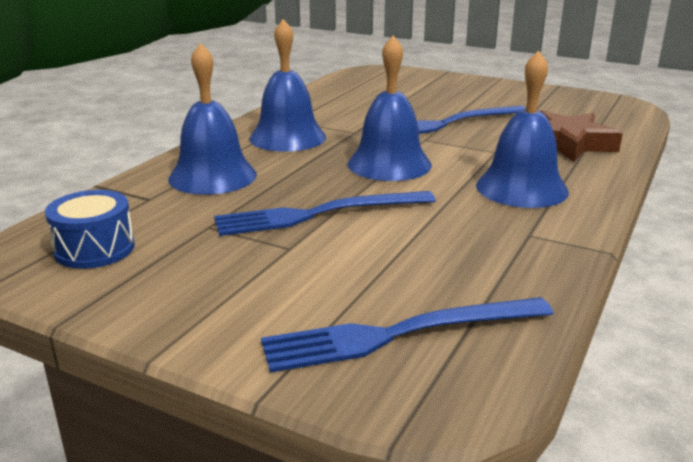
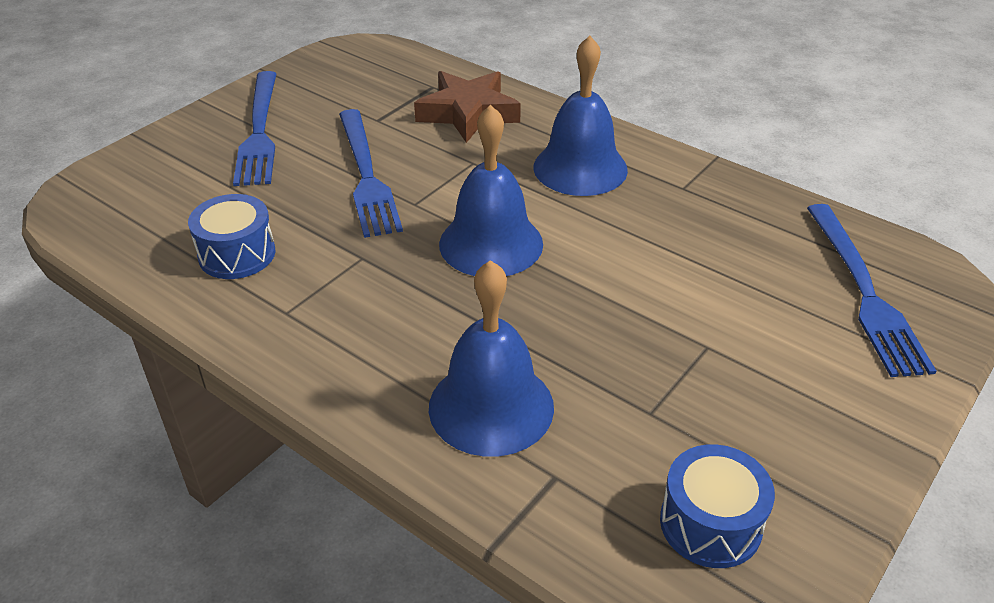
camera: 80 degrees left, 15 degrees up
blue fork [214,191,436,236] -> blue fork moved to [233,71,277,186]
blue bell [249,19,326,152] -> none
none -> blue drum [188,194,275,279]

